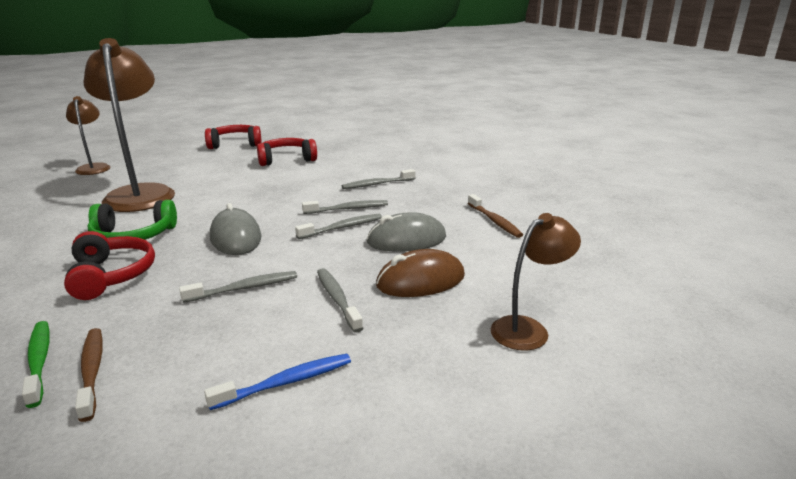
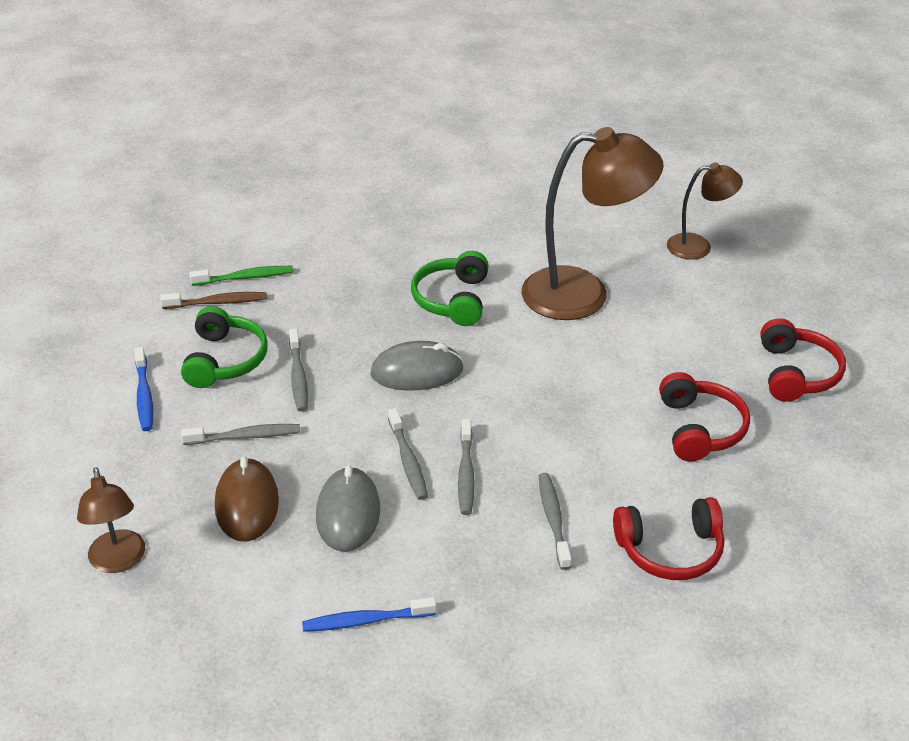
camera: 105 degrees right, 15 degrees up
red headphones [64,231,155,300] -> red headphones moved to [613,497,724,580]
brown toothbrush [468,194,523,238] -> blue toothbrush [302,597,437,632]
none -> green headphones [181,306,268,388]

